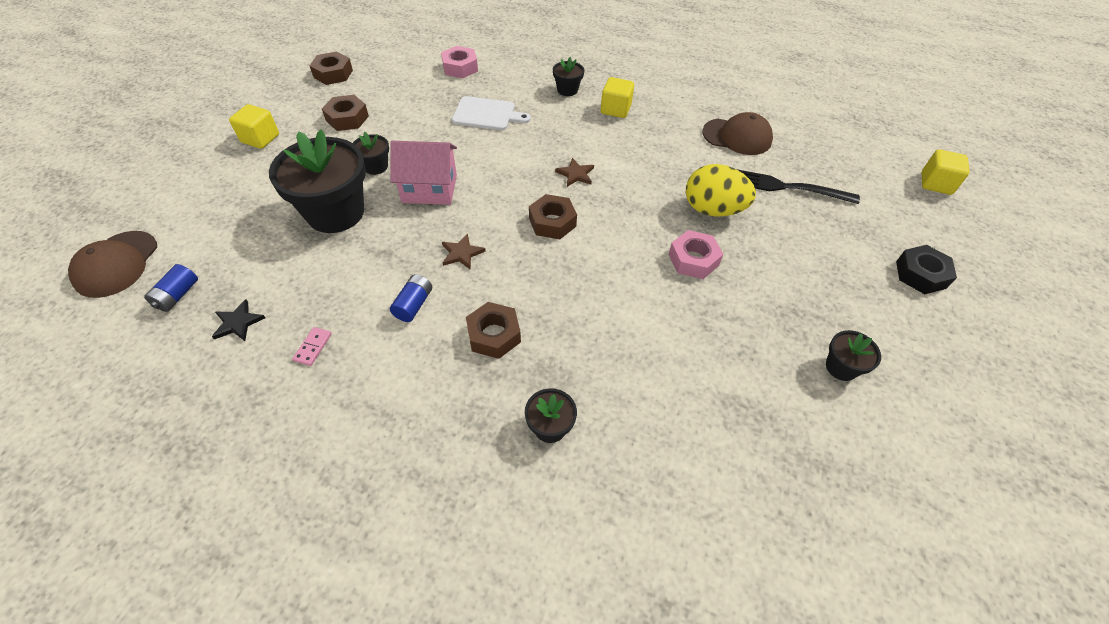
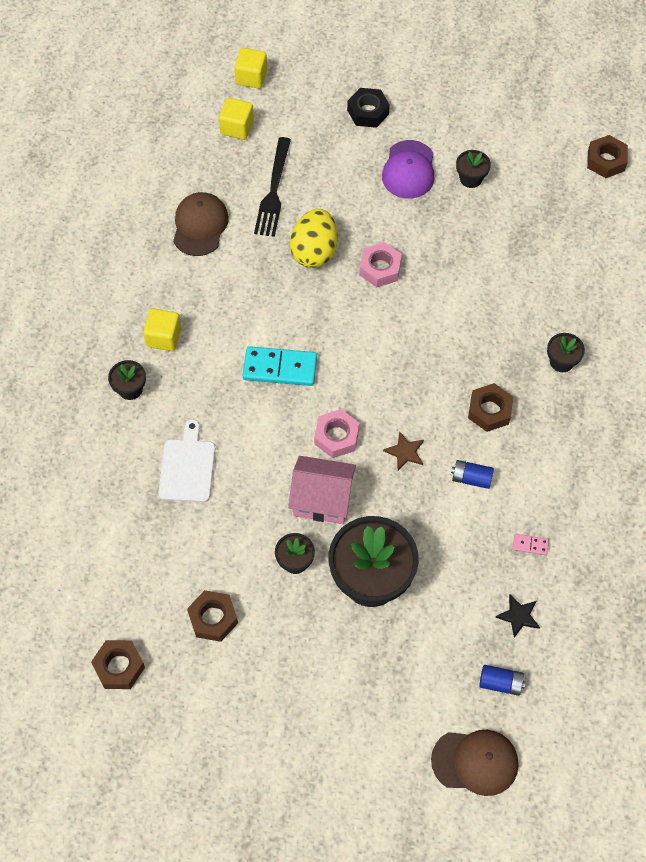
camera: 95 degrees left, 10 degrees up
yellow cube [229,104,279,149] -> yellow cube moved to [219,98,254,140]
pink house [390,141,457,205] -> pink house turned 75 degrees counterclockwise [288,456,356,524]
pink nut [441,46,478,78] -> pink nut moved to [314,409,359,458]
brown nut [529,194,577,239] -> brown nut moved to [587,135,628,178]
brown star [555,158,594,187] -> turquoise domino [243,346,317,386]
none -> purple cap [382,140,434,199]

